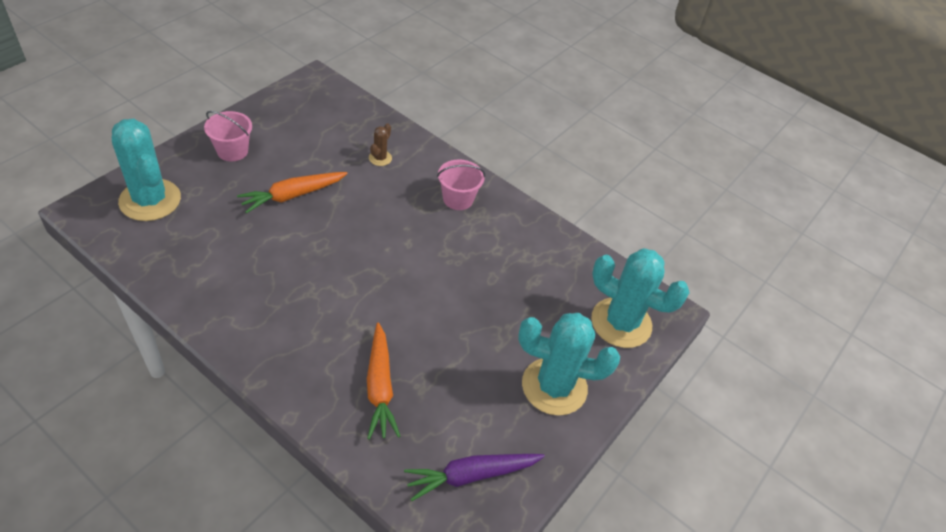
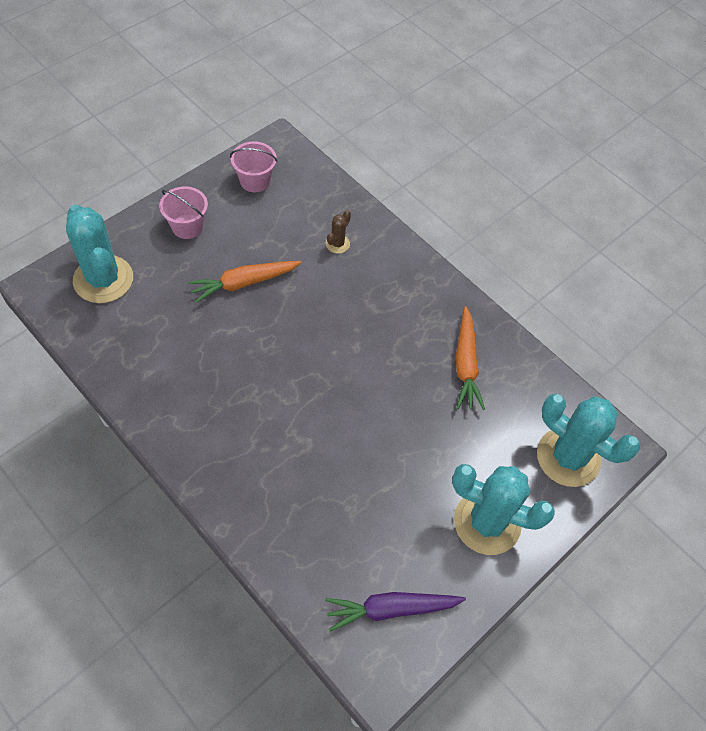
camera: 10 degrees right, 10 degrees up
orange carrot [367,322,400,439] -> orange carrot moved to [456,306,485,410]
pink bucket [437,159,485,210] -> pink bucket moved to [230,142,277,192]

